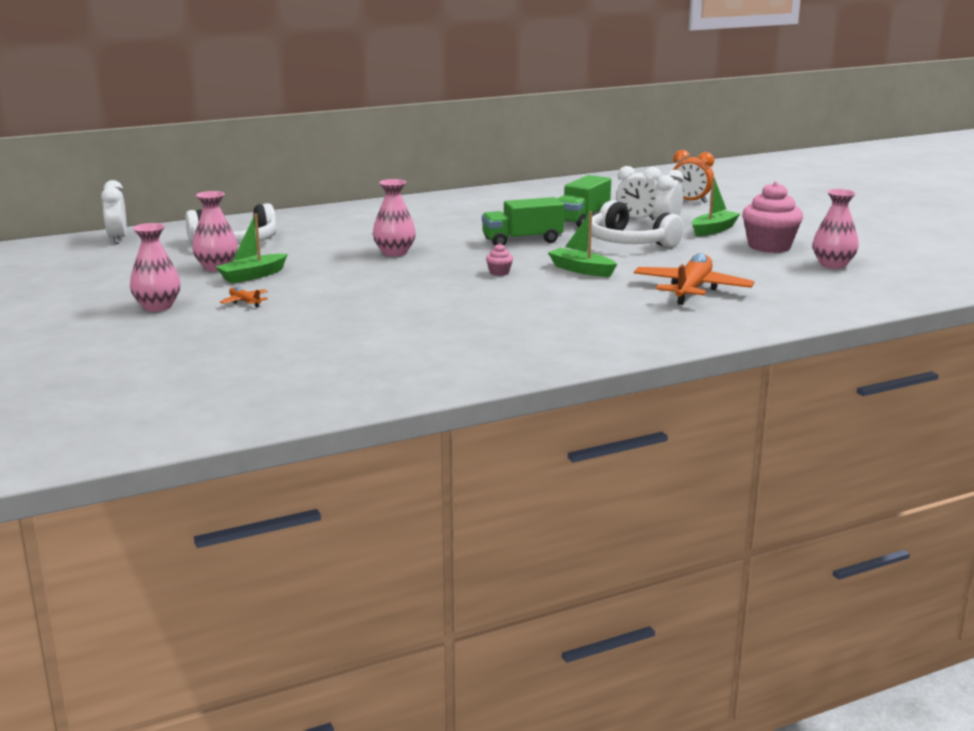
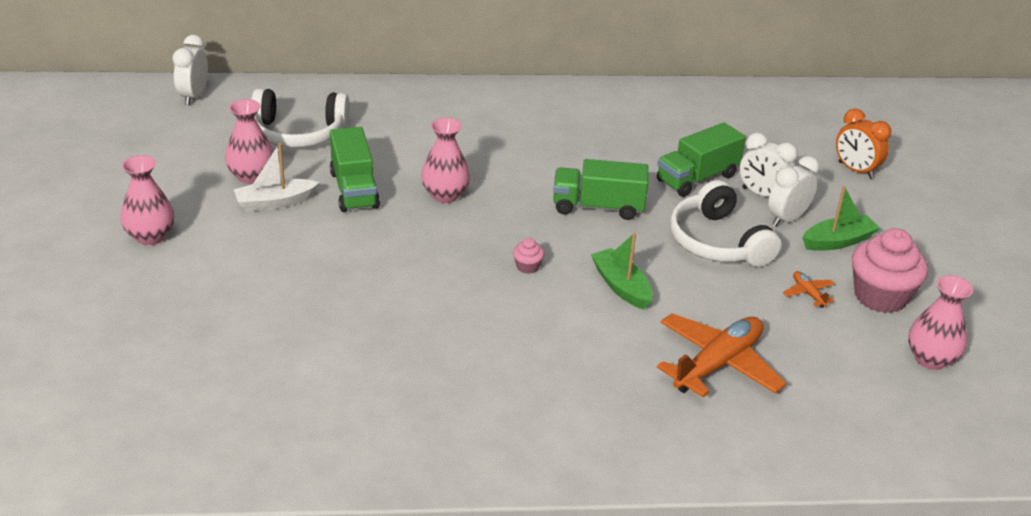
camera: 20 degrees right, 15 degrees up
green boat [216,213,288,283] -> white boat [234,143,320,212]
orange plane [220,286,268,307] -> orange plane moved to [783,271,835,308]
none -> green truck [330,127,380,212]

